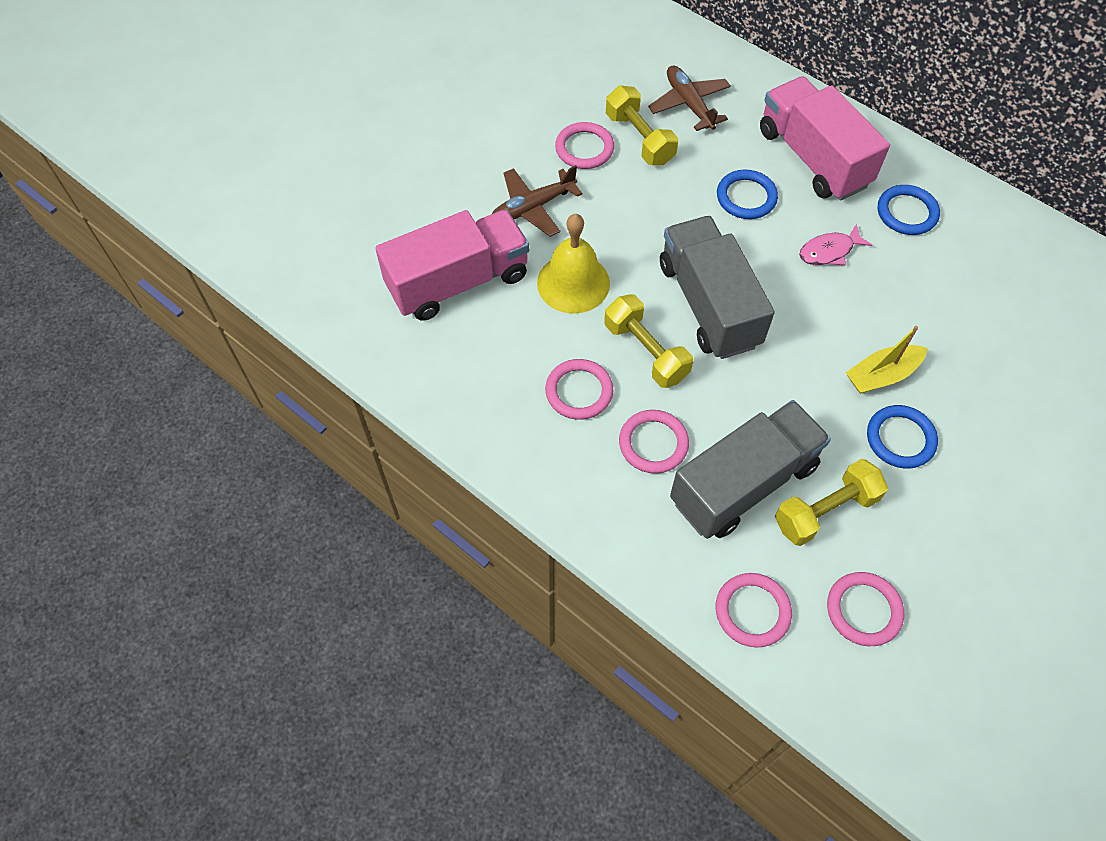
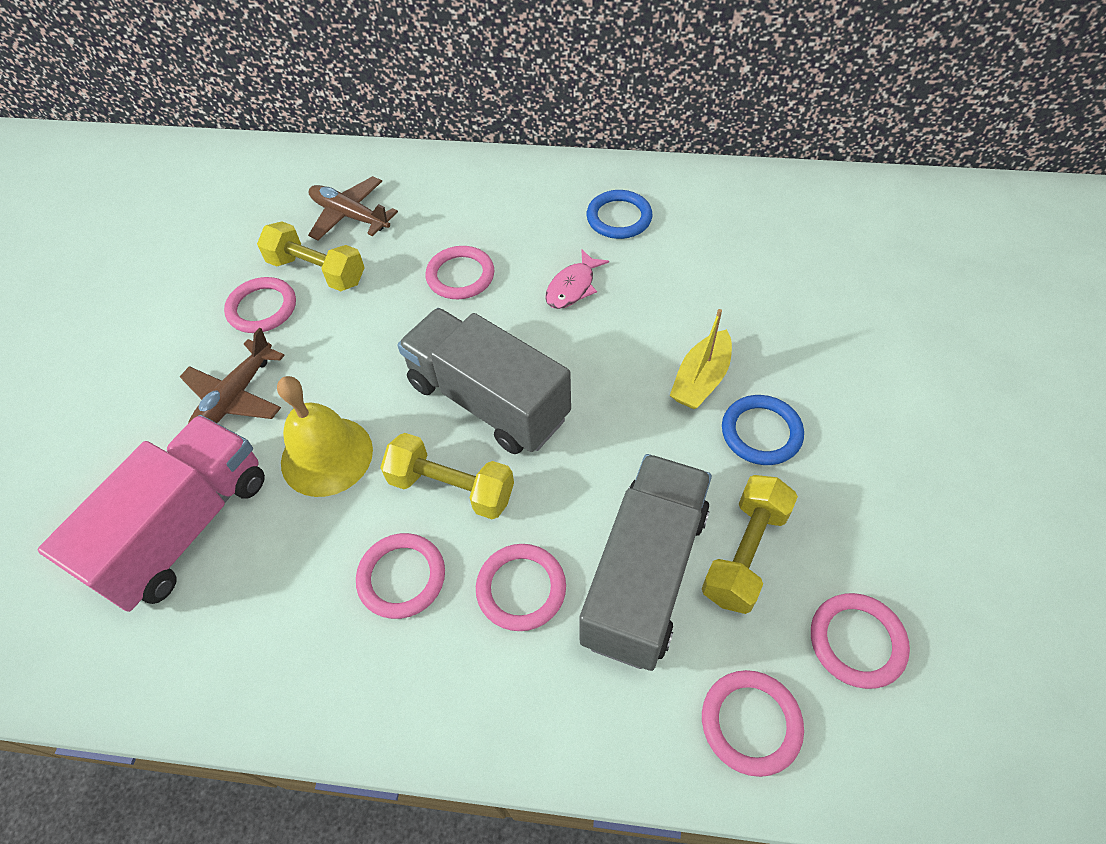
camera: 30 degrees left, 5 degrees down
blue ring [717,170,778,219] -> pink ring [425,246,494,299]
pink truck [760,76,890,201] -> none

